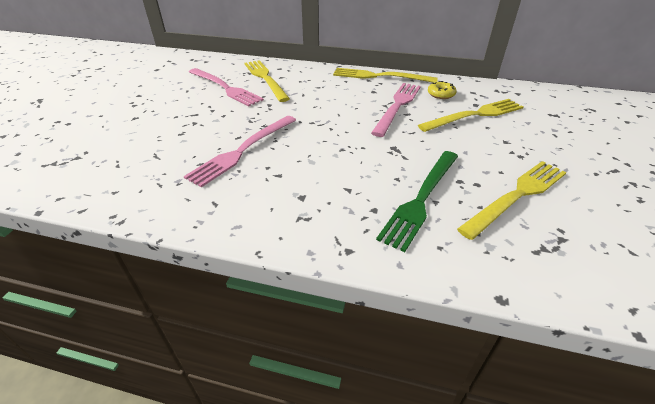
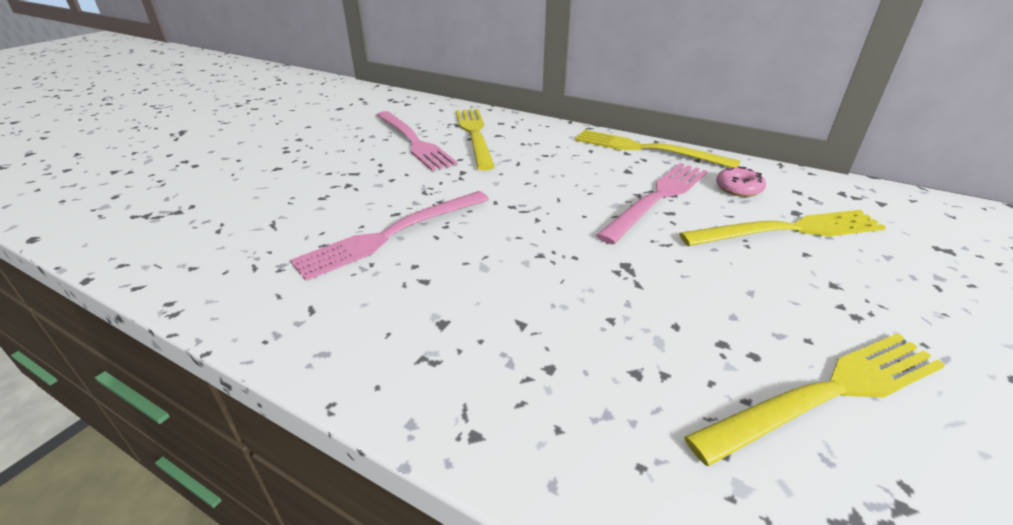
camera: 15 degrees right, 5 degrees down
green fork [376,151,458,252] -> none
yellow donut [428,81,457,99] -> pink donut [716,166,766,197]

